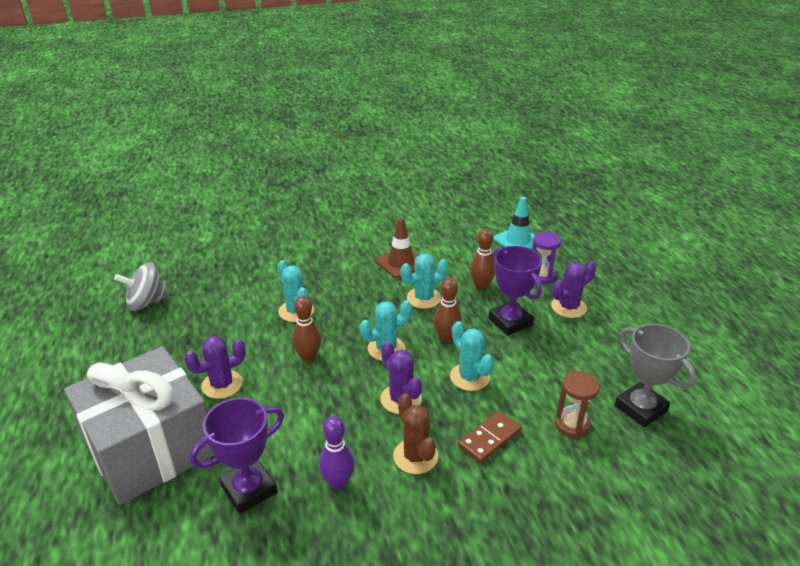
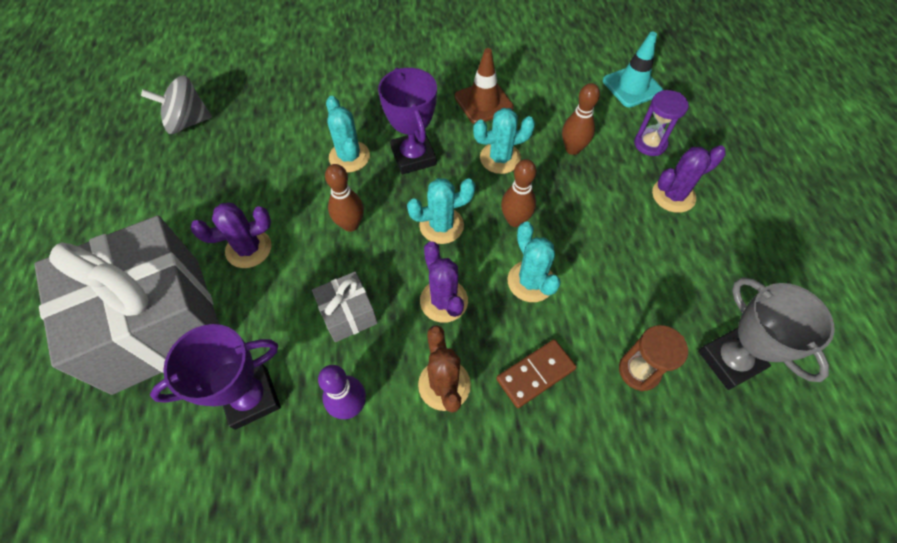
camera: 10 degrees right, 25 degrees up
purple trophy [488,246,542,336] -> purple trophy moved to [378,67,437,175]
none -> grey gift [312,271,378,342]

